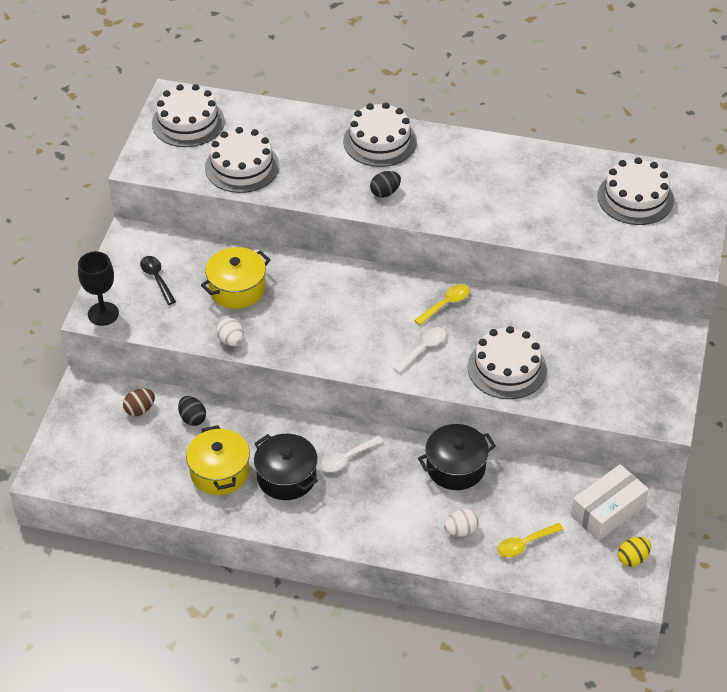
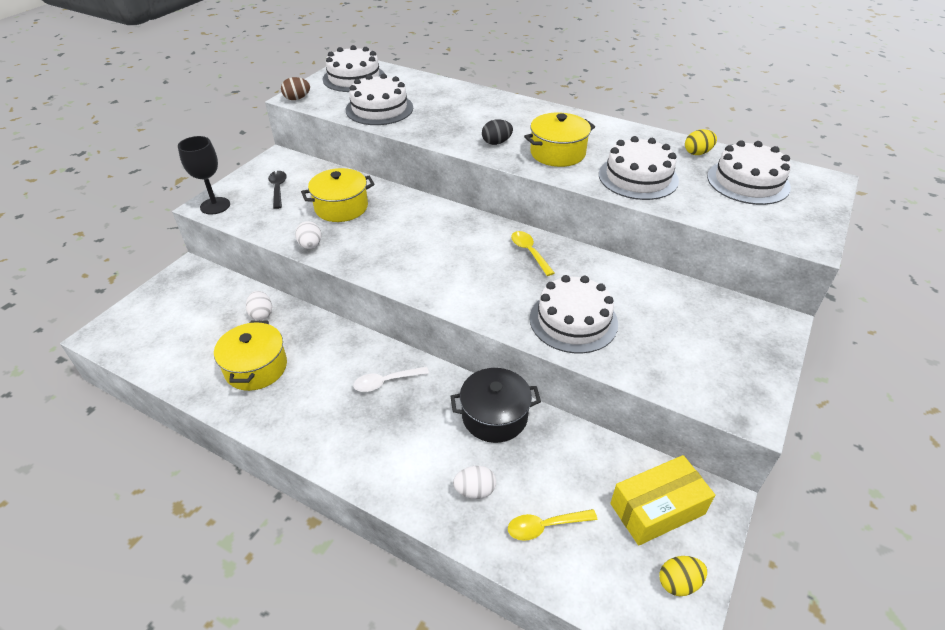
camera: 15 degrees right, 5 degrees down
brown egg [123,389,155,416] -> brown egg moved to [281,77,310,100]
black egg [178,396,206,426] -> white egg [246,291,272,320]
black pot [254,434,318,500] -> none
white cake [343,102,417,167] -> white cake moved to [599,136,679,200]
white spoon [393,327,446,373] -> none
yellow spoon [414,284,470,325] -> yellow spoon turned 90 degrees counterclockwise [511,231,554,276]
white box [571,464,649,541] -> yellow box [610,455,715,546]
none -> yellow pot [524,113,595,167]
none -> yellow egg [685,129,717,155]

